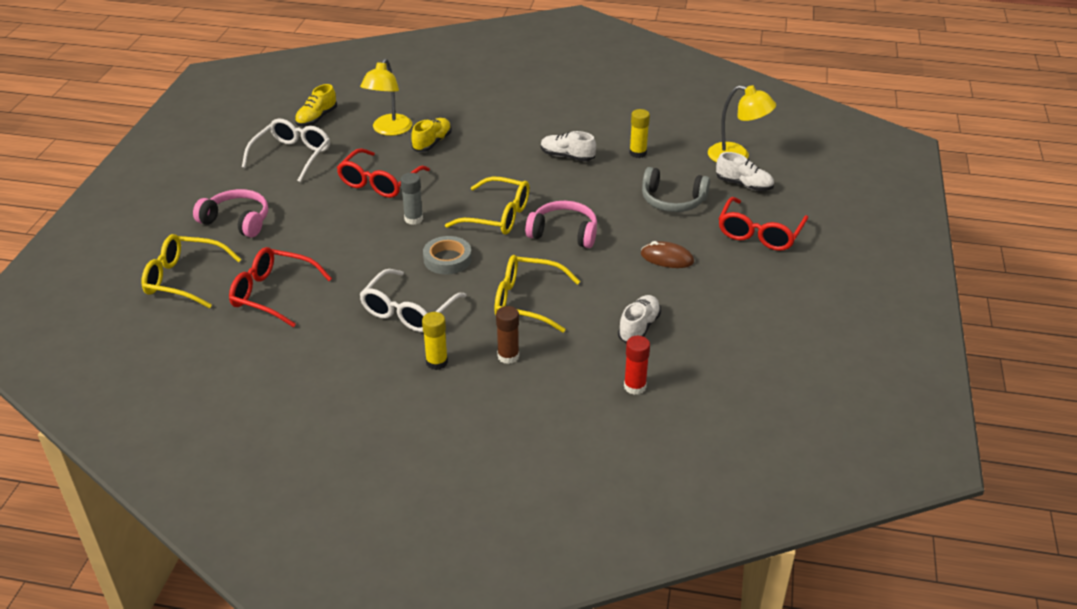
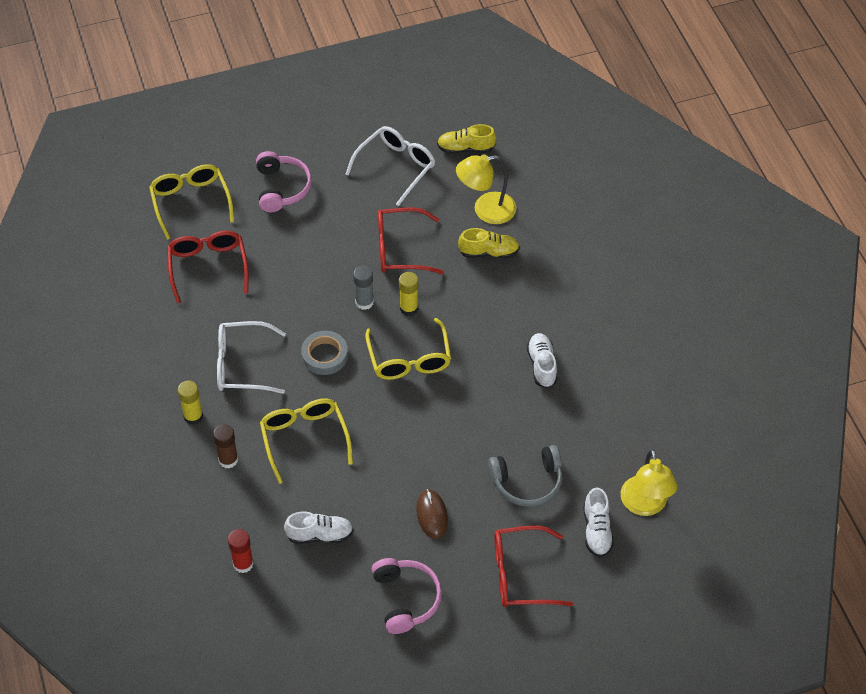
camera: 60 degrees right, 15 degrees up
white glasses [242,118,330,182] -> white glasses turned 45 degrees counterclockwise [346,126,435,206]
pink headphones [525,201,597,248] -> pink headphones moved to [371,558,442,634]
yellow glue stick [629,109,650,158] -> yellow glue stick moved to [399,272,418,316]
grey headphones [642,167,710,212] -> grey headphones turned 90 degrees counterclockwise [488,445,563,507]

